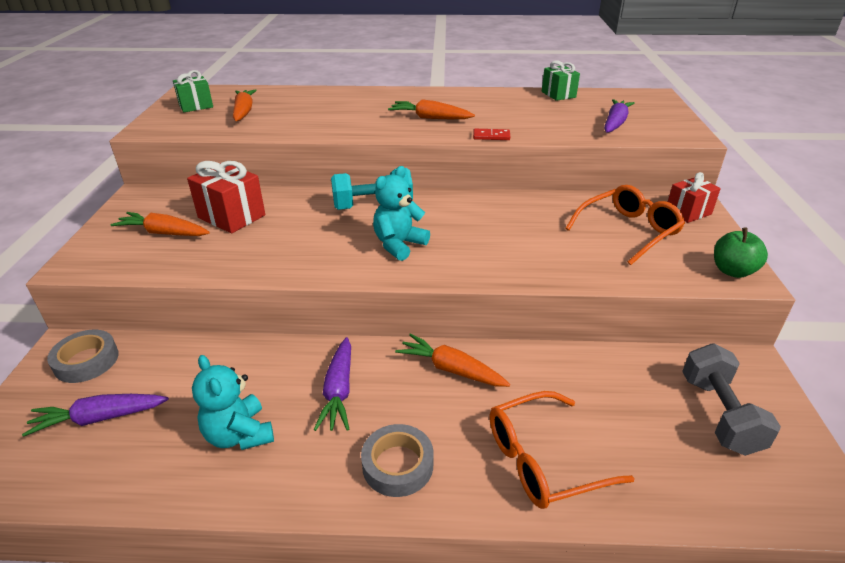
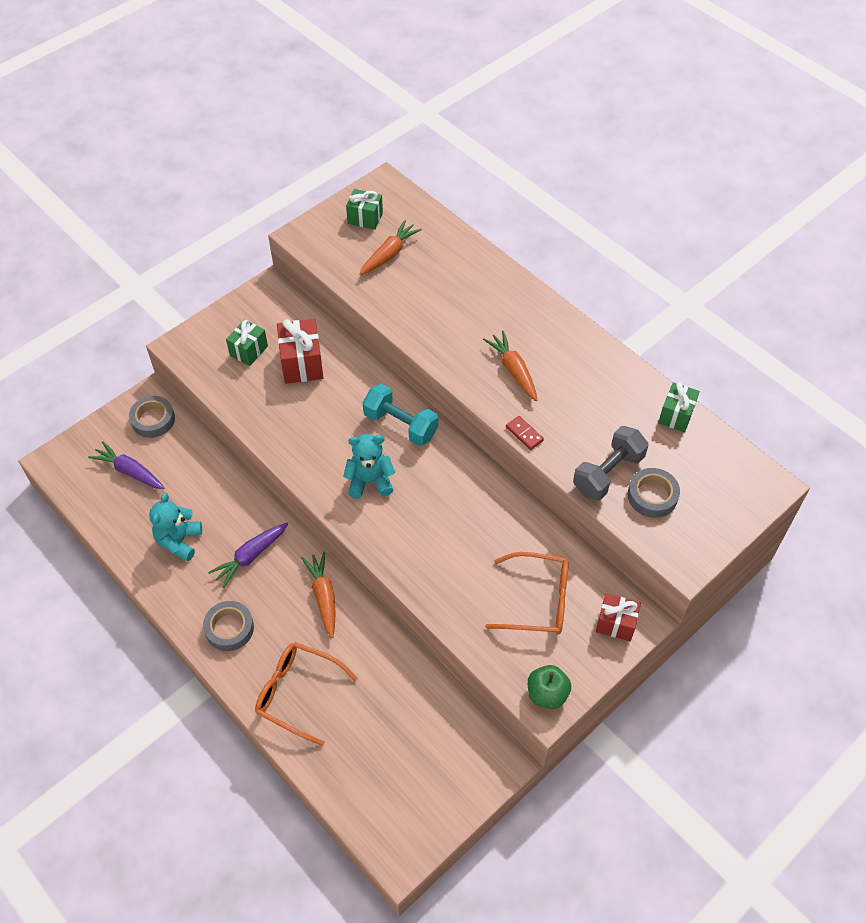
camera: 45 degrees right, 20 degrees up
orange carrot [111,212,210,236] -> green gift [226,320,268,366]
purple carrot [604,99,635,132] -> grey tape [628,468,680,518]
grey dumbbell [682,343,781,456] -> grey dumbbell moved to [573,426,648,500]

